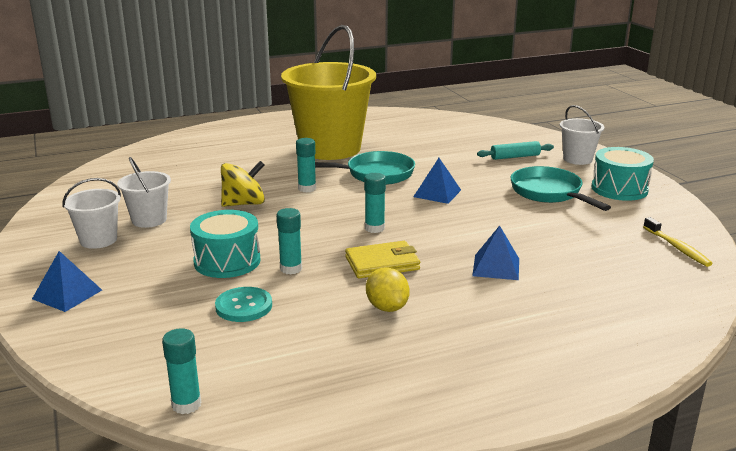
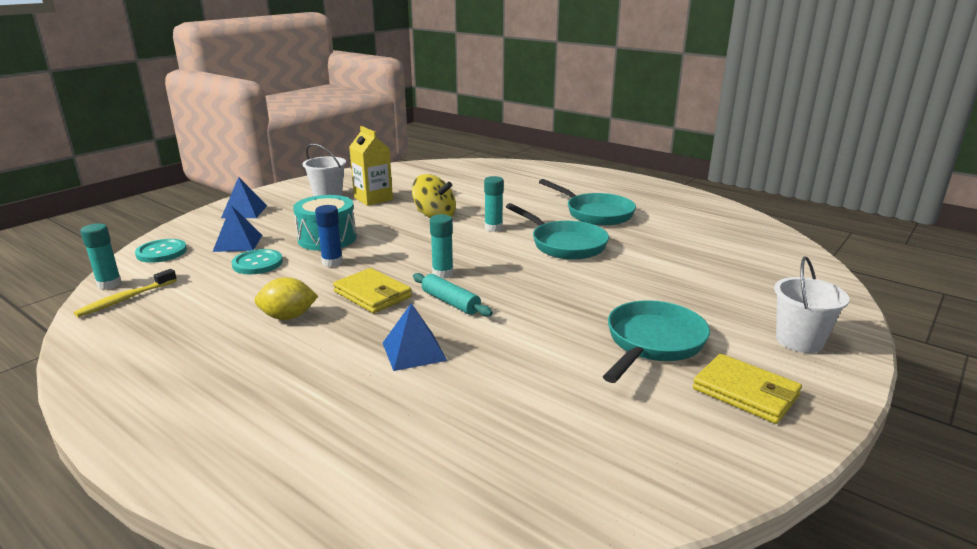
camera: 60 degrees right, 0 degrees up
white bucket [117,157,171,228] -> yellow carton [349,126,393,206]
turquoise glue stick [277,208,302,275] -> blue glue stick [315,205,343,267]
yellow bucket [281,25,376,160] -> turquoise pan [539,179,636,226]
yellow lemon [366,267,410,312] -> yellow lemon turned 45 degrees clockwise [254,277,318,320]
blue pyramid [413,158,461,204] -> blue pyramid moved to [213,205,262,252]
turquoise rolling pin [477,141,554,160] -> turquoise rolling pin moved to [413,273,493,317]
turquoise drum [591,147,654,201] -> yellow wallet [693,354,802,424]
yellow toothbrush [643,217,713,267] -> yellow toothbrush moved to [74,269,177,317]
none -> turquoise button [135,239,187,263]

